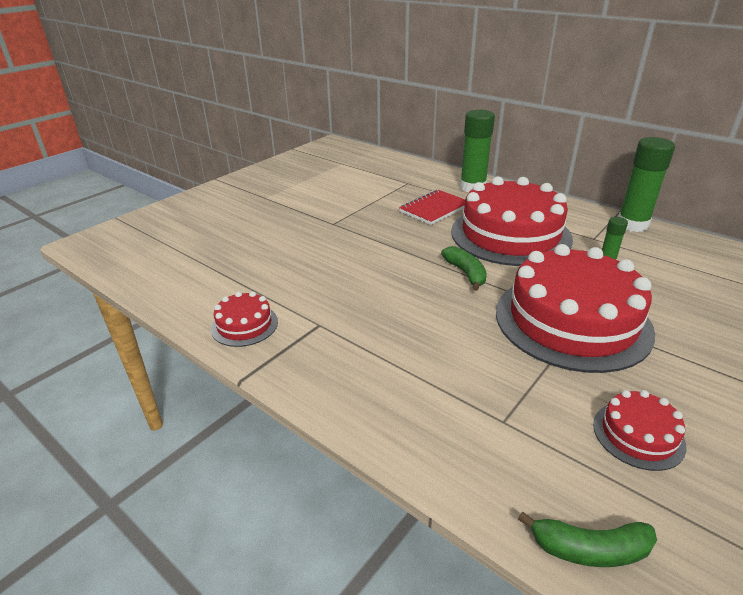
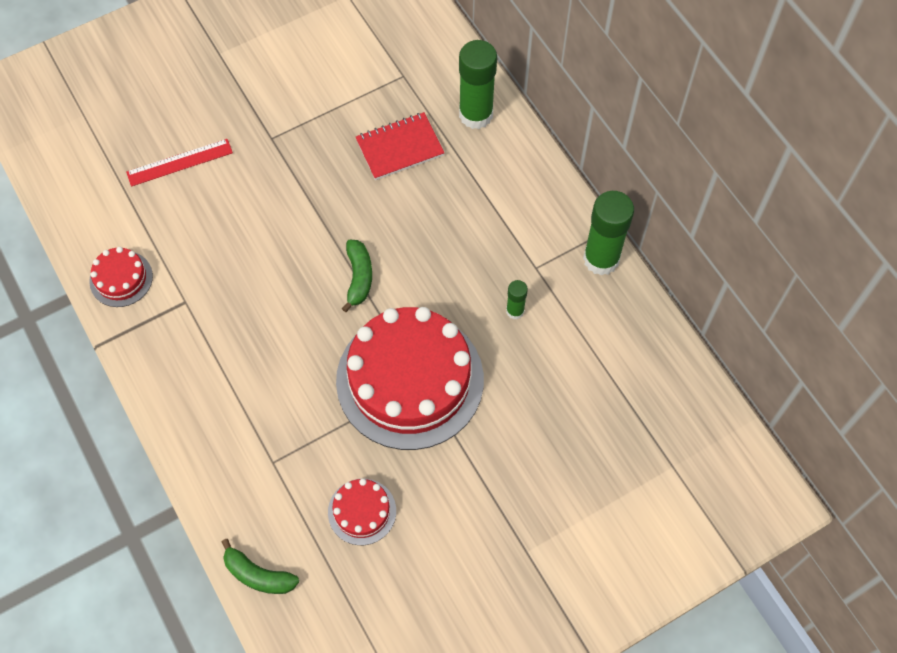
camera: 20 degrees right, 30 degrees up
red cake [451,177,573,266] -> none
none -> red ruler [126,139,233,187]

